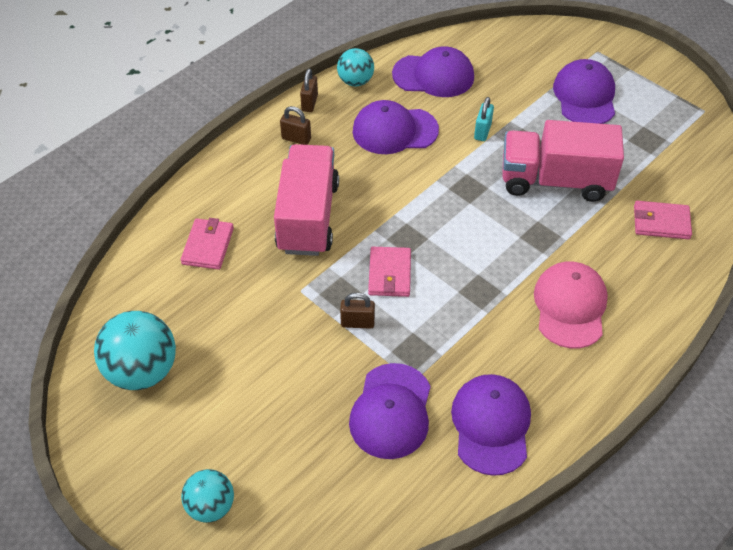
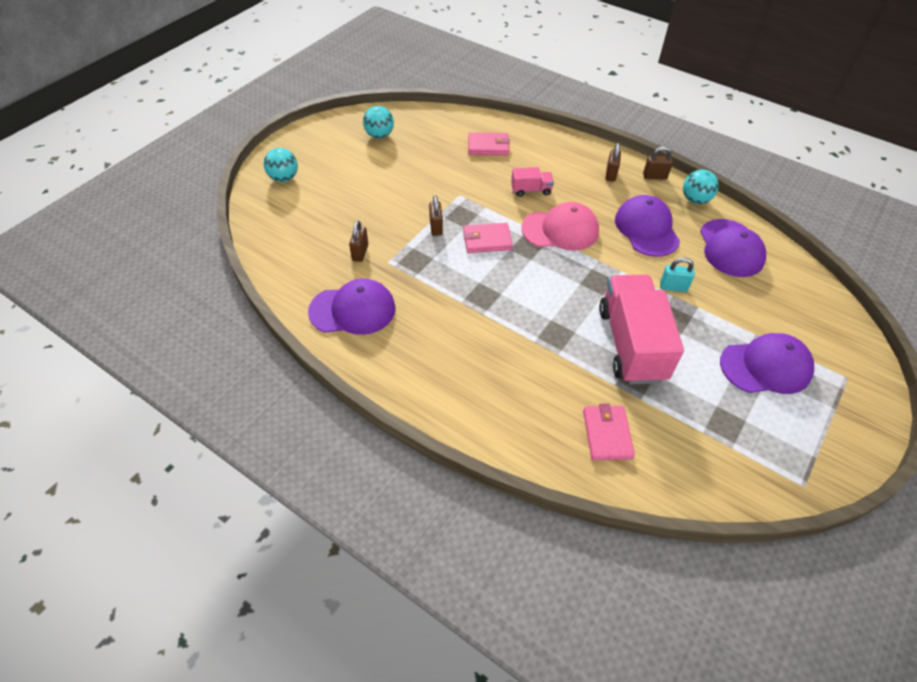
camera: 80 degrees right, 0 degrees up
turquoise ball [94,311,176,390] -> turquoise ball [363,106,394,138], size x0.60
pink truck [274,144,339,256] -> pink truck [511,167,554,197], size x0.44
purple cap [349,363,431,459] -> brown padlock [349,220,368,262]
pink cap [534,262,608,348] -> pink cap moved to [521,202,599,251]

